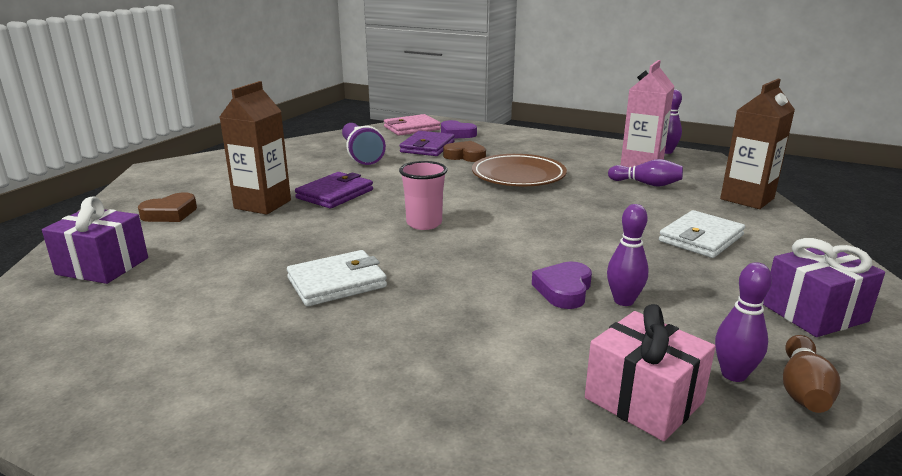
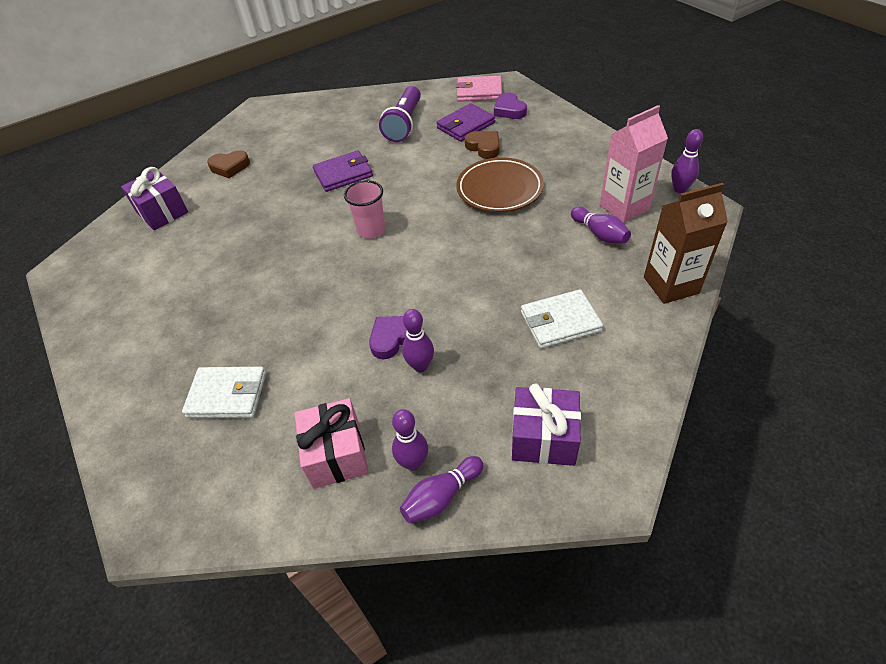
camera: 35 degrees right, 25 degrees up
brown carton [220,81,291,215] -> none
white wallet [287,250,387,306] -> white wallet moved to [182,367,266,418]
brown bowling pin [783,335,840,413] -> purple bowling pin [400,456,483,523]

